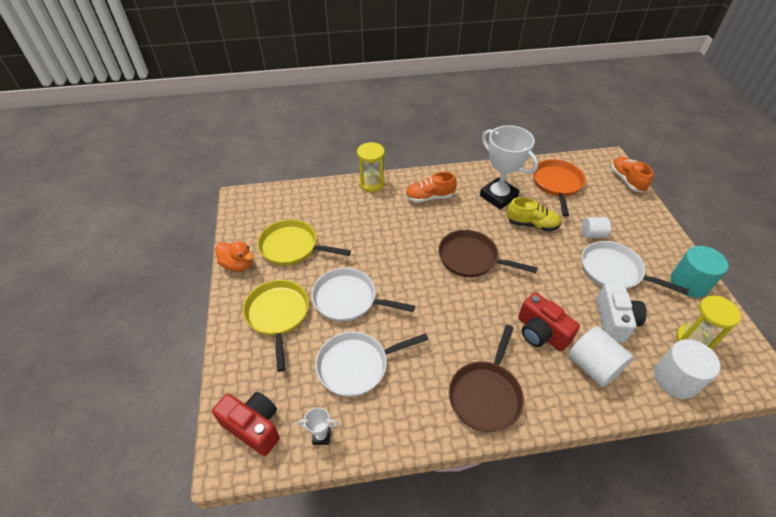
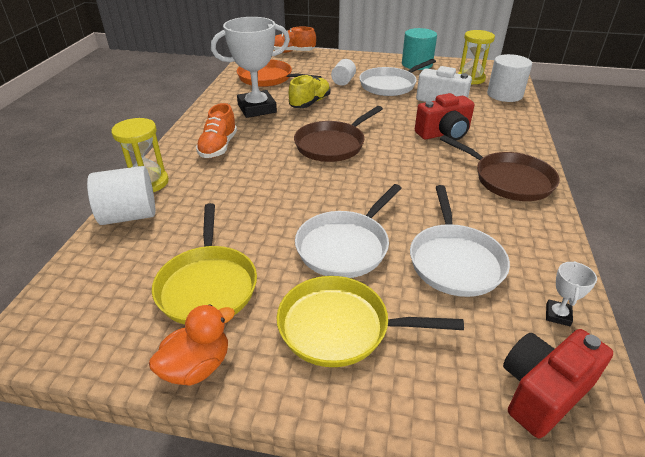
camera: 70 degrees left, 10 degrees down
yellow pan [257,219,351,265] -> yellow pan turned 45 degrees counterclockwise [152,203,257,325]
white cylinder [568,326,633,387] -> white cylinder moved to [87,166,155,225]

